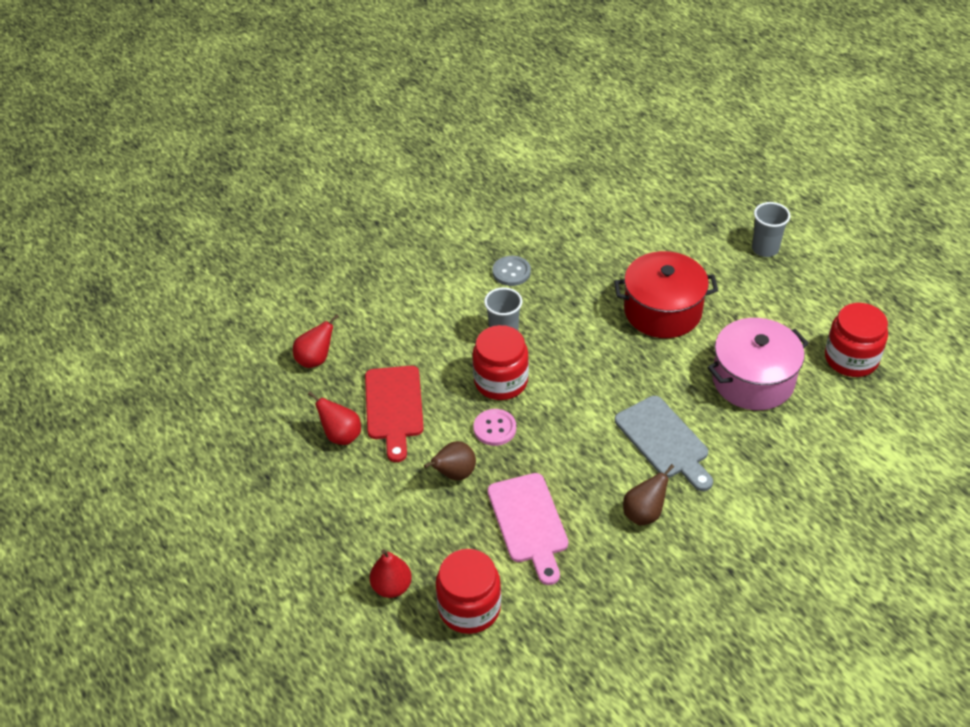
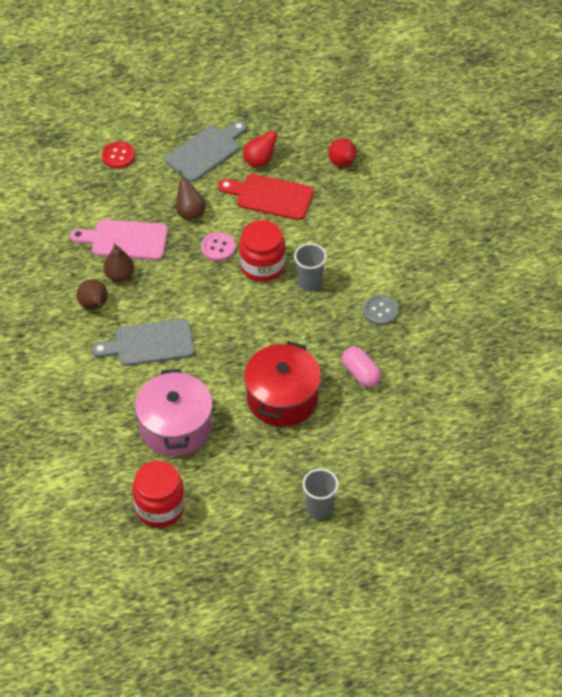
camera: 110 degrees right, 5 degrees up
red pear [370,549,412,598] -> red button [102,141,135,169]
red jar [436,549,501,634] -> none
none -> brown pear [104,244,134,282]
none -> grey cutting board [165,121,247,182]
none -> pink capsule [342,346,381,387]

